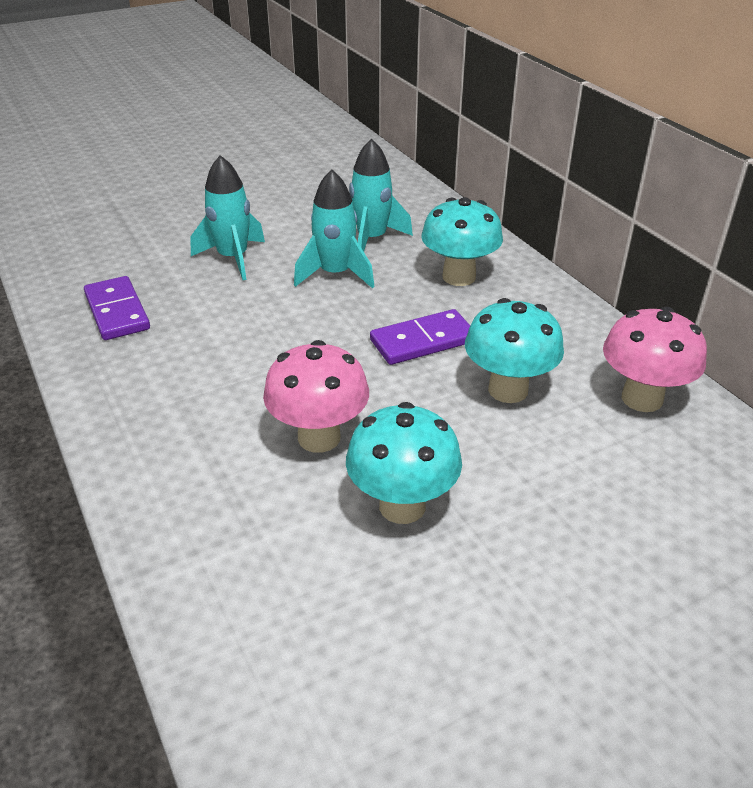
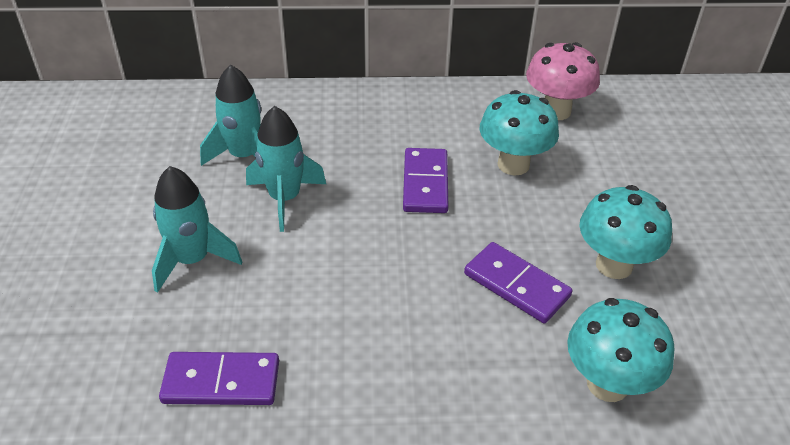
camera: 65 degrees left, 5 degrees up
pink mushroom [263,340,369,453] -> purple domino [464,242,572,323]
turquoise mushroom [421,197,503,286] -> turquoise mushroom moved to [567,298,674,402]

